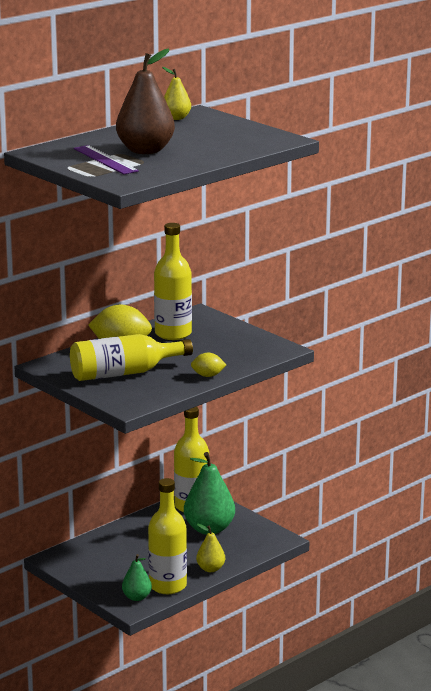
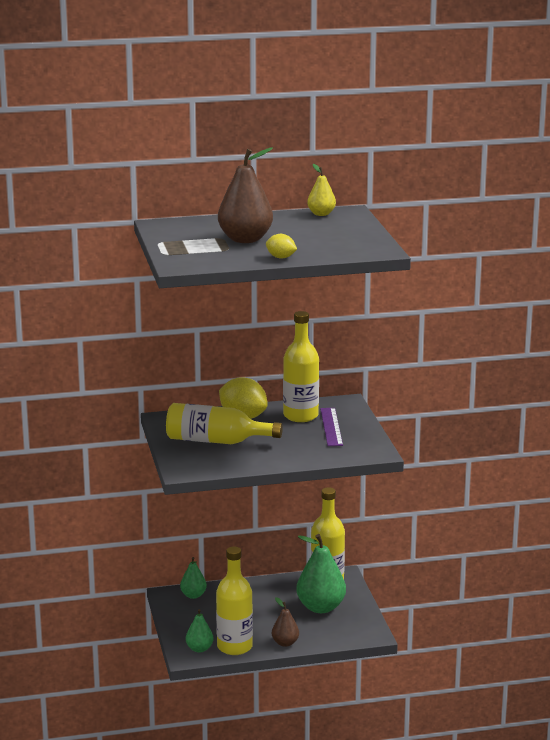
camera: 30 degrees right, 0 degrees up
purple ruler [73,145,139,174] -> purple ruler moved to [320,408,343,446]
yellow lemon [191,353,226,377] -> yellow lemon moved to [266,234,297,259]
yellow pear [196,524,225,572] -> brown pear [272,597,299,647]
none -> green pear [180,557,207,599]

